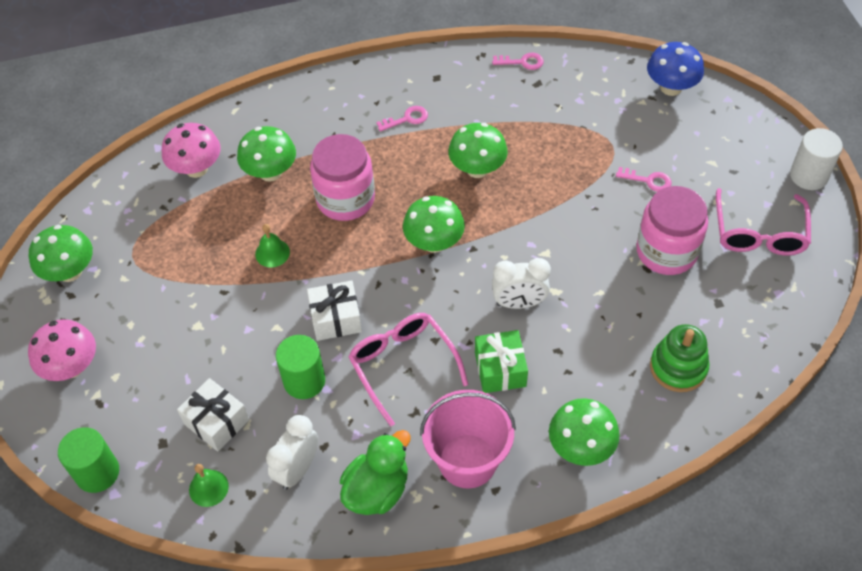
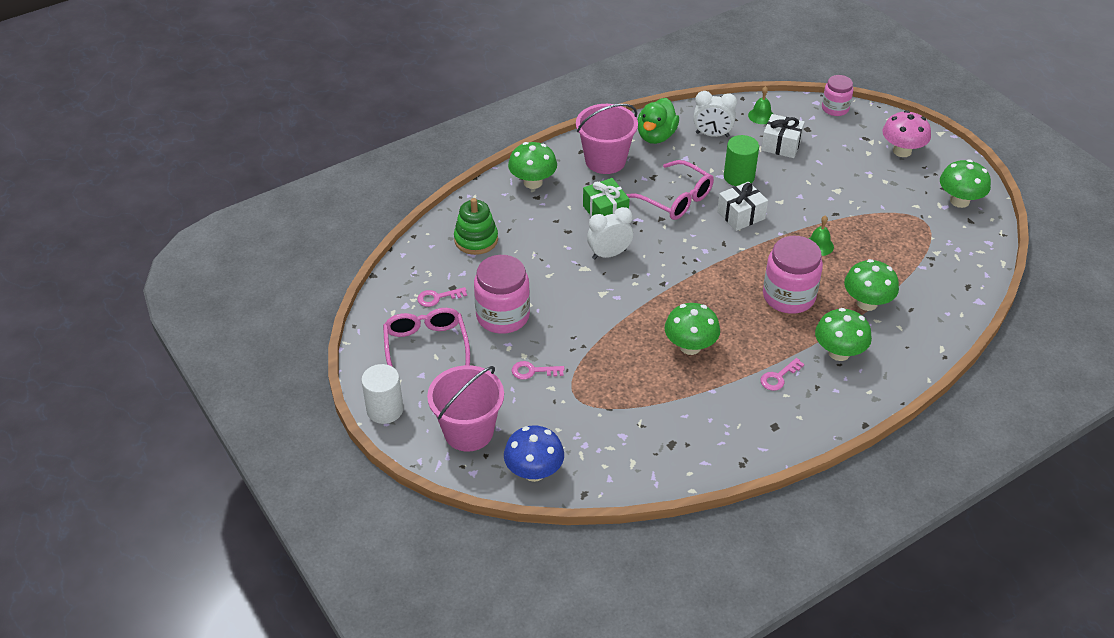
camera: 160 degrees right, 10 degrees down
green cylinder [58,427,119,493] -> pink jar [822,75,853,116]
pink mushroom [162,123,220,178] -> none
white clock [266,415,318,490] -> white clock turned 90 degrees clockwise [693,91,737,137]
green mushroom [403,196,465,253] -> green mushroom moved to [815,308,872,361]
pink key [492,53,544,70] -> pink key moved to [417,287,467,307]
none -> pink bucket [427,365,504,452]

